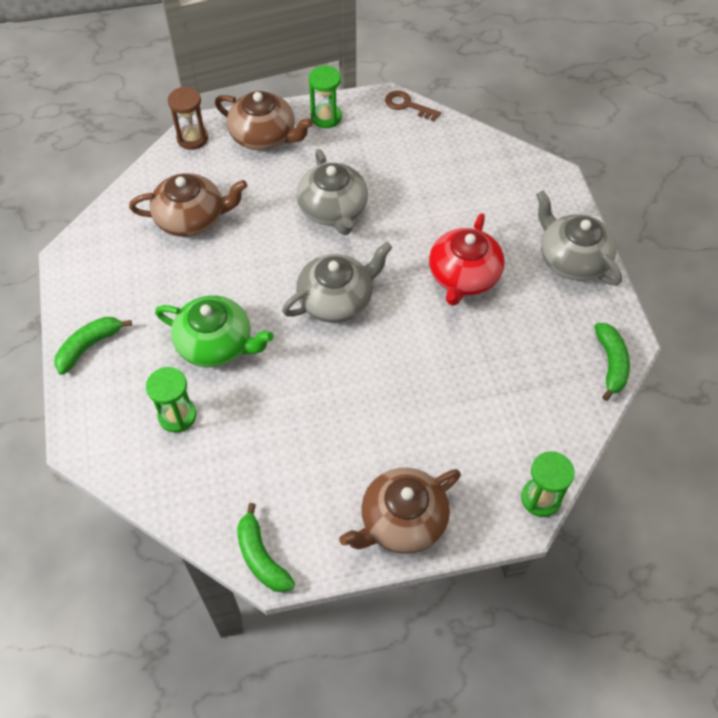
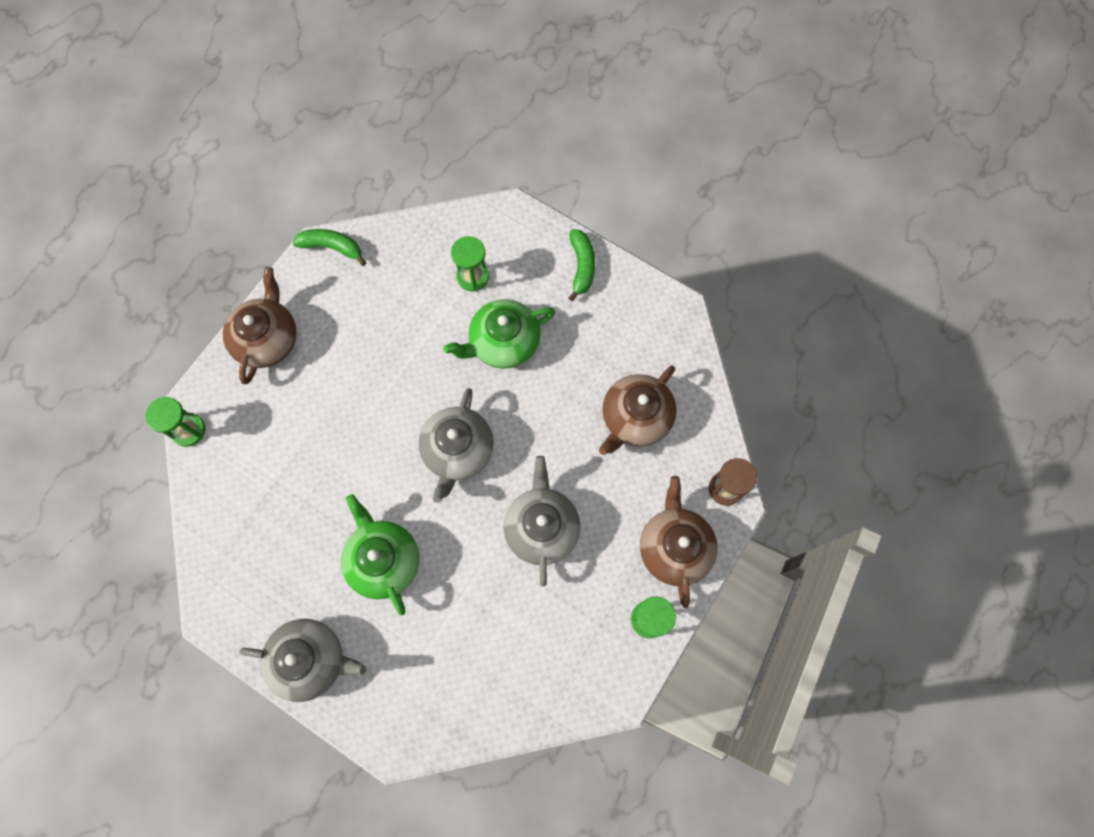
camera: 135 degrees right, 15 degrees up
brown teapot [215,91,313,151] -> brown teapot turned 105 degrees clockwise [640,476,718,608]
grey teapot [296,149,368,235] -> grey teapot turned 60 degrees clockwise [504,456,581,587]
brown key [385,91,441,121] -> none
red teapot [429,213,505,306] -> green teapot [341,494,419,615]
green banana [594,323,630,401] -> none

